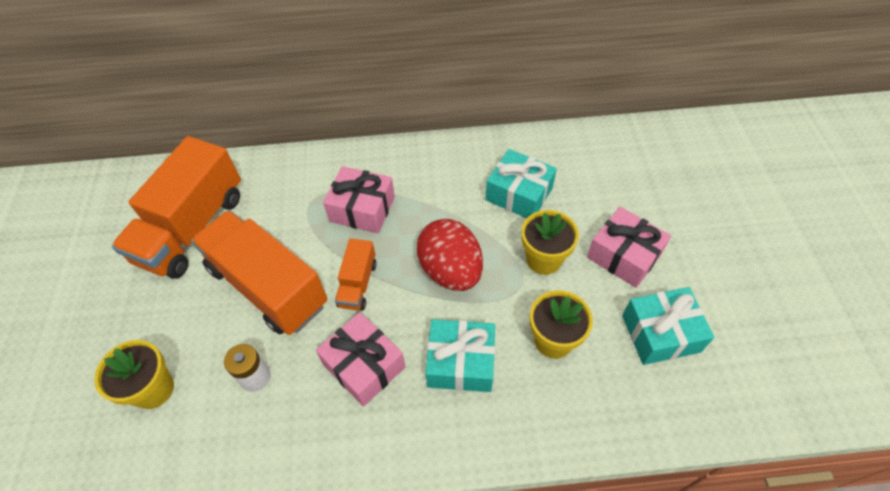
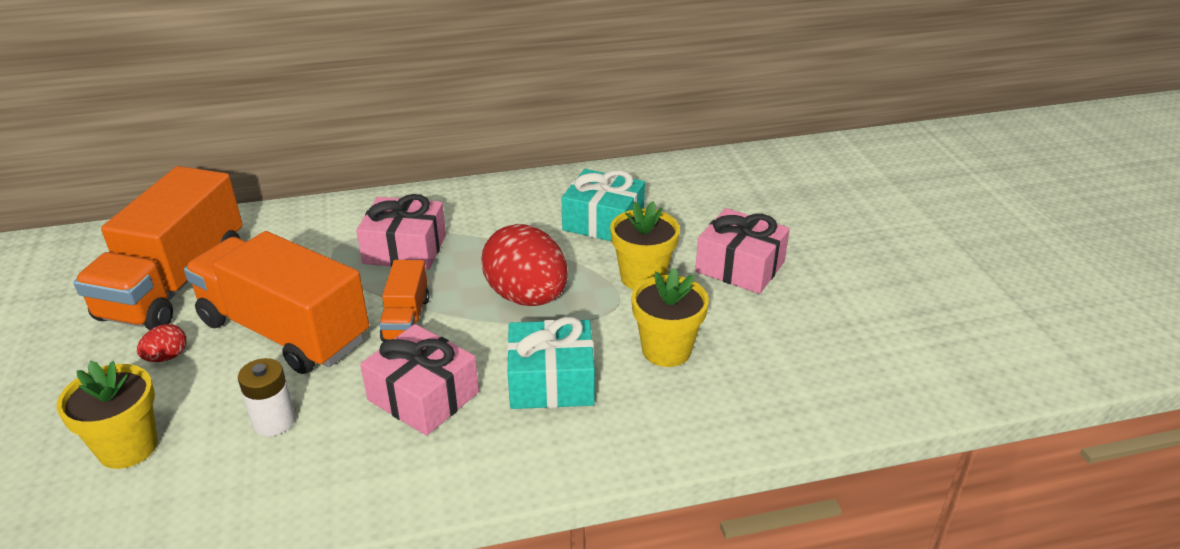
camera: 10 degrees left, 20 degrees down
turquoise gift [622,287,714,365] -> none
none -> red egg [137,324,187,362]

